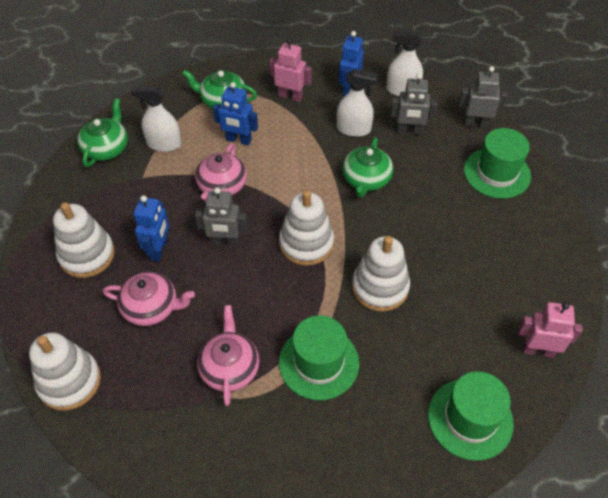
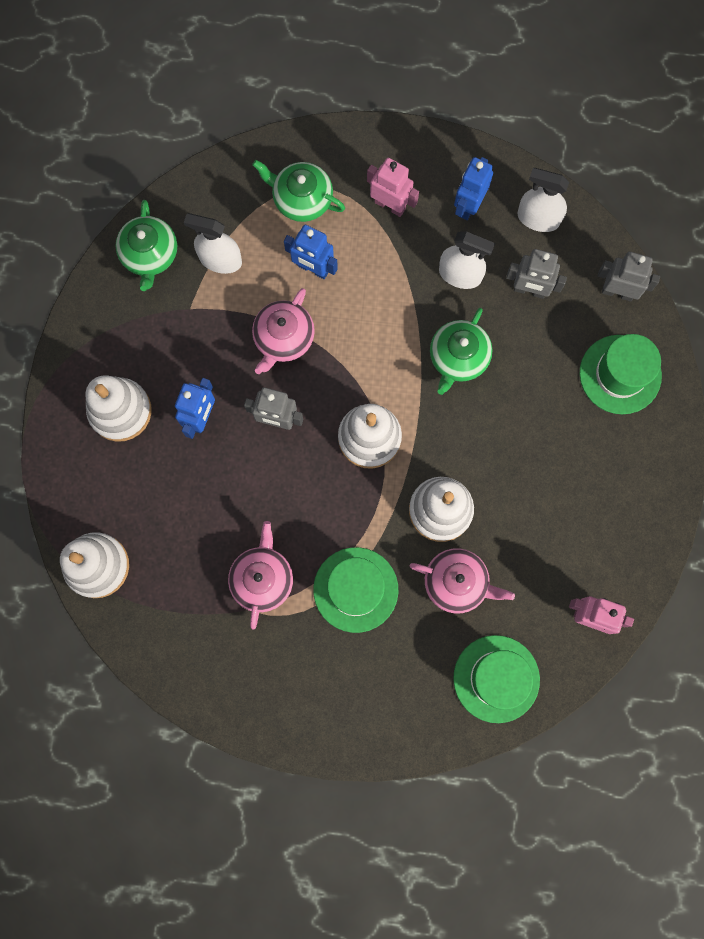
camera: 10 degrees right, 25 degrees up
green teapot [77,98,128,167] -> green teapot turned 150 degrees clockwise [116,200,177,291]
pink teapot [103,272,195,326] -> pink teapot moved to [410,548,515,613]

